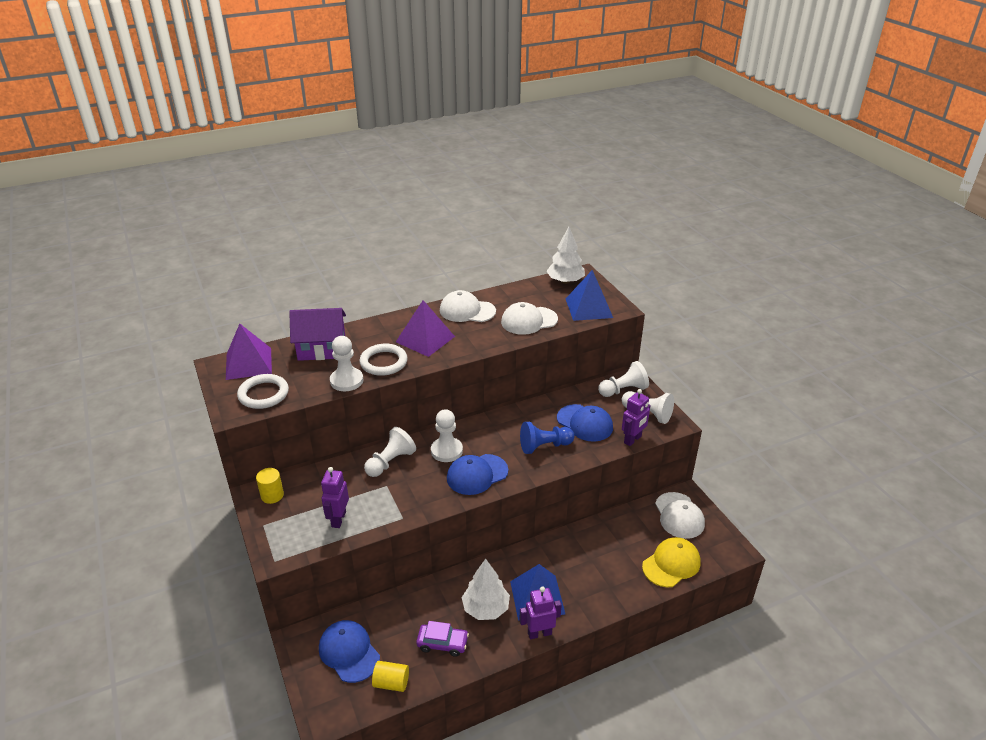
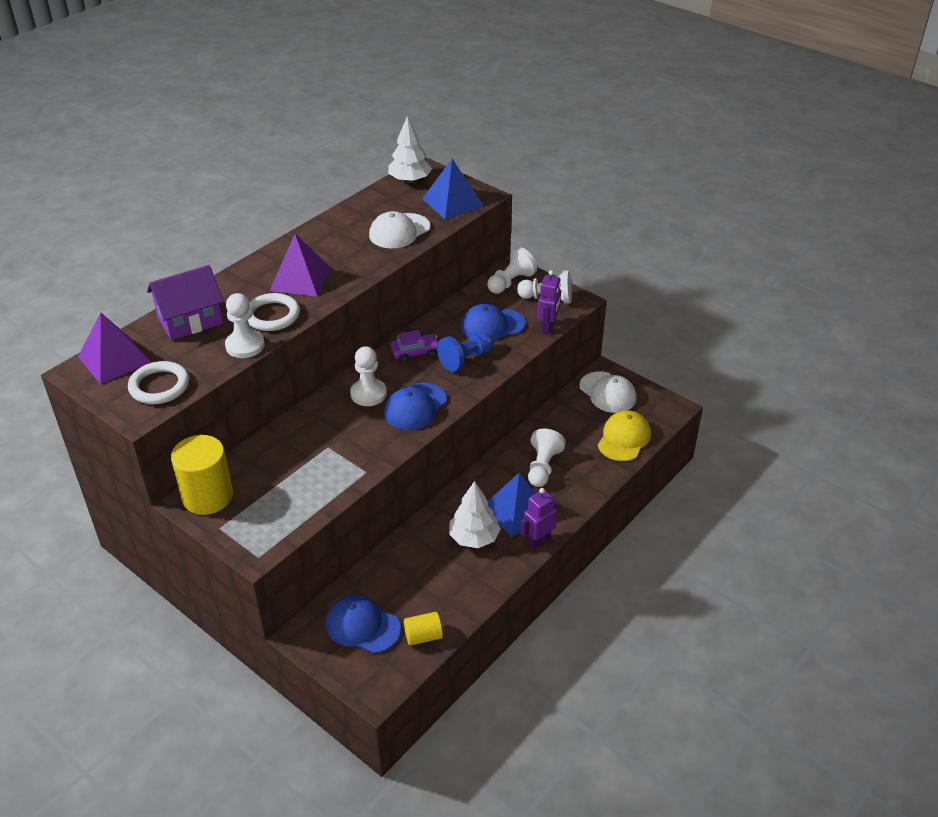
camera: 25 degrees left, 5 degrees up
yellow cylinder [256,468,284,504] -> yellow cylinder [171,435,233,515], size x1.90
purple robot [321,467,349,528] -> none
white pawn [364,427,416,477] -> white pawn moved to [528,429,566,487]
purple car [416,621,469,657] -> purple car moved to [390,330,438,362]
white cap [440,290,496,322] -> none
blue cap [557,404,613,442] -> blue cap turned 150 degrees clockwise [461,304,525,340]

